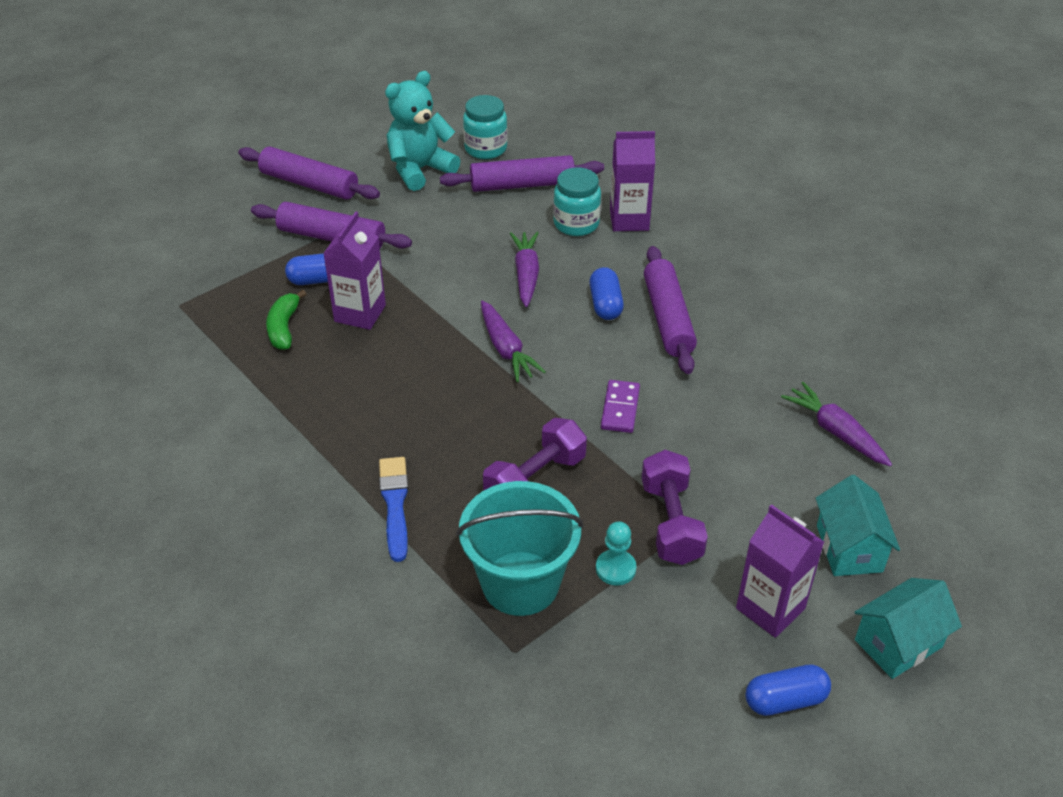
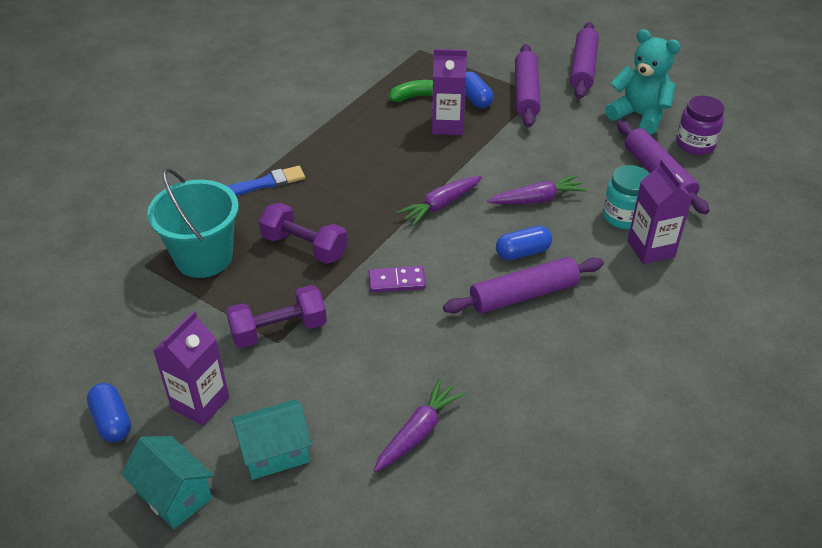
camera: 75 degrees right, 0 degrees up
turquoise jar [463,95,507,159] -> purple jar [676,96,724,155]
turquoise pawn [596,522,636,585] -> none

